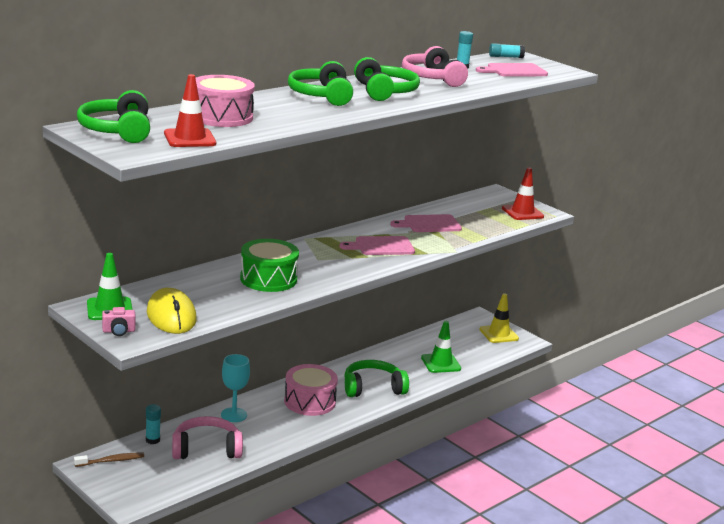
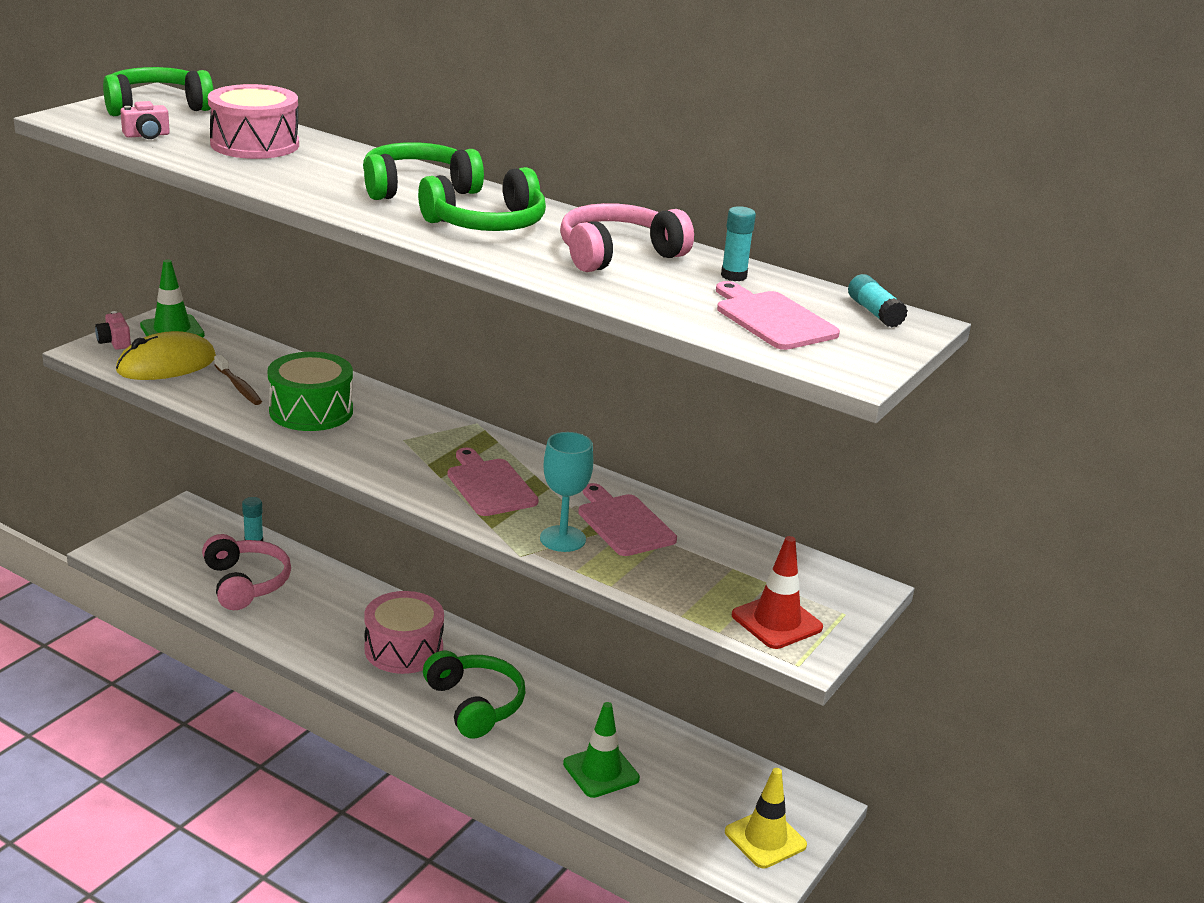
camera: 75 degrees right, 5 degrees up
brown toothbrush [74,453,144,467] -> brown toothbrush moved to [214,355,262,405]
red traffic cone [164,74,216,147] -> pink camera [120,101,170,139]
turquoise goblet [221,354,250,422] -> turquoise goblet moved to [540,432,593,552]

